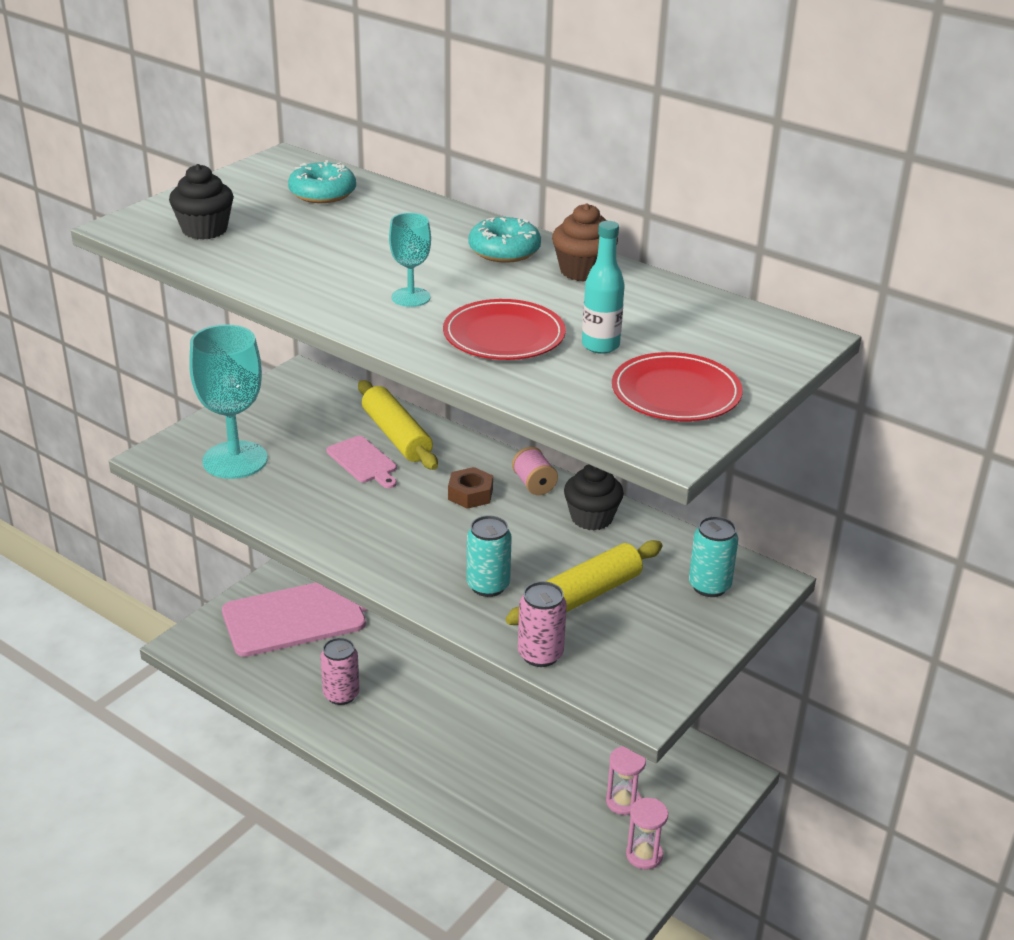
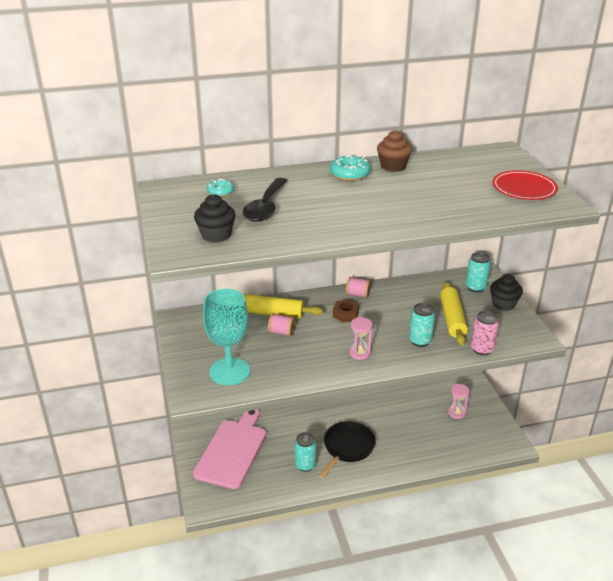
camera: 50 degrees left, 0 degrees up
turquoise donut [288,160,356,203] -> turquoise donut [207,179,234,197], size x0.65
pink can [320,638,360,705] -> turquoise can [294,432,317,472]
pink cutting board [326,436,397,488] -> pink spool [268,313,296,337]
turquoise goblet [389,213,431,307] -> none
red plate [443,299,566,360] -> none
black cupcake [564,464,624,531] -> black cupcake moved to [490,274,523,311]
turquoise bottle [582,221,625,354] -> none
pink hourglass [626,798,668,870] -> pink hourglass moved to [349,317,373,360]
none -> black spoon [243,178,288,222]
none -> black pan [319,421,376,479]

